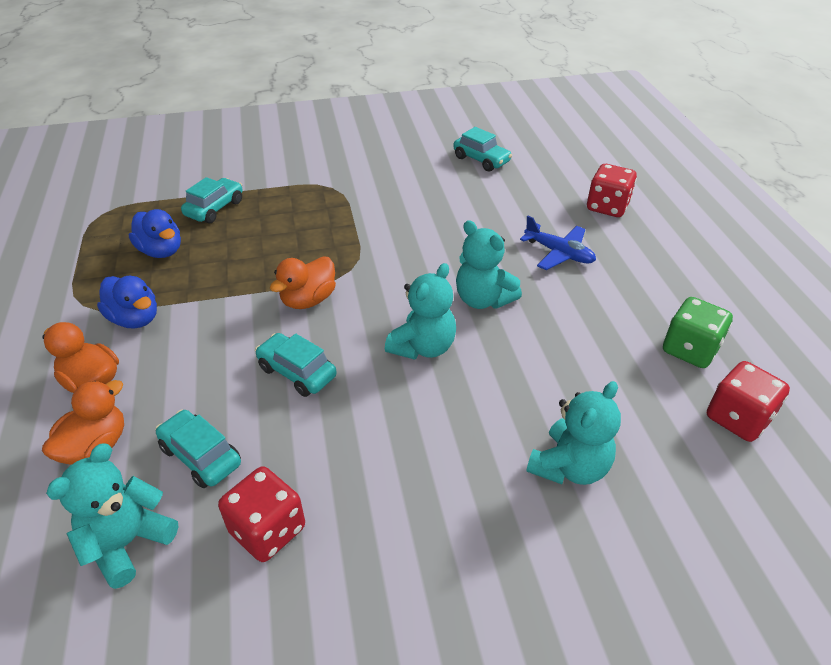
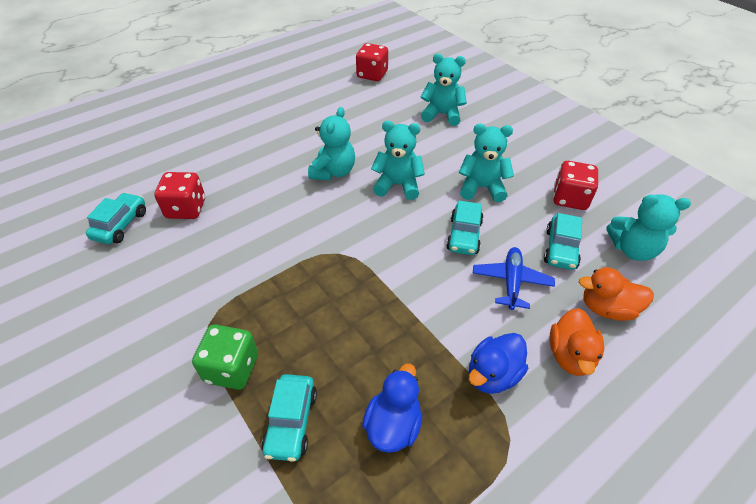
camera: 115 degrees left, 5 degrees up
blue duck [97,276,157,329] -> blue duck turned 150 degrees counterclockwise [469,333,528,394]
turquoise car [181,177,243,223] -> turquoise car turned 90 degrees counterclockwise [262,374,317,462]
orange duck [270,256,336,309] -> none
blue plane [520,216,596,270] -> blue plane moved to [473,247,555,310]
red dice [587,164,637,217] -> red dice moved to [154,172,205,219]
green dice [663,297,733,368] -> green dice moved to [192,324,258,390]
none -> turquoise teddy bear [459,124,514,202]

